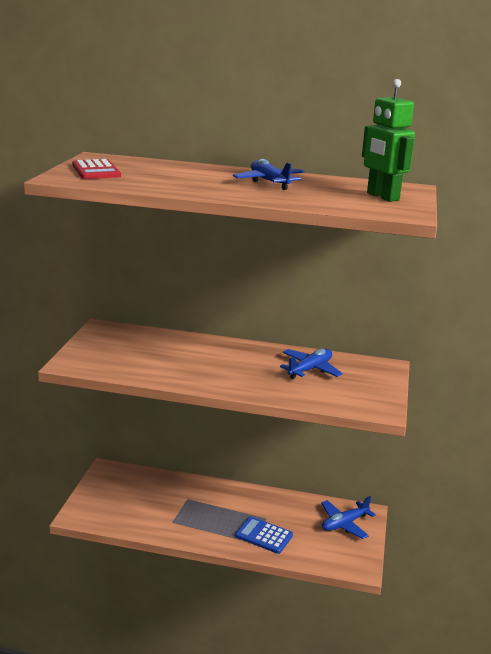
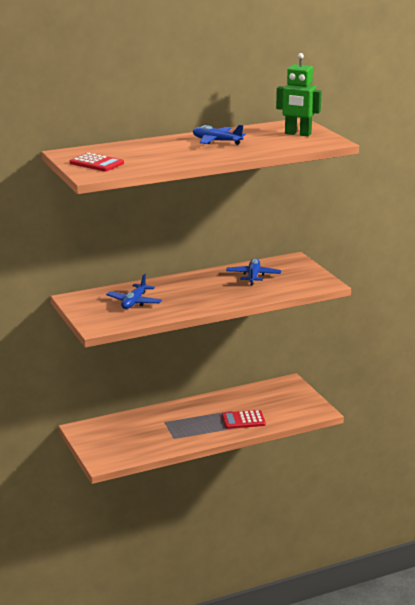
camera: 35 degrees left, 0 degrees up
blue calculator [235,516,293,554] -> red calculator [222,410,266,429]
blue plane [321,496,376,539] -> blue plane moved to [106,274,162,309]

